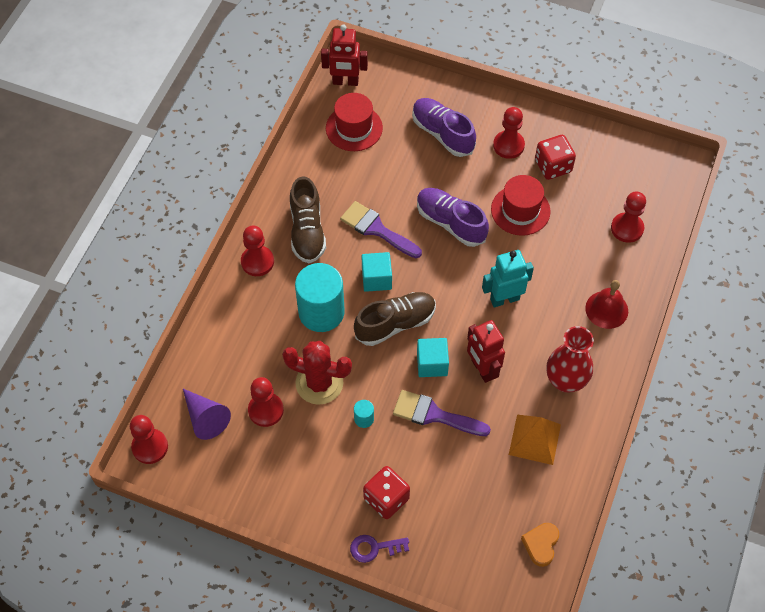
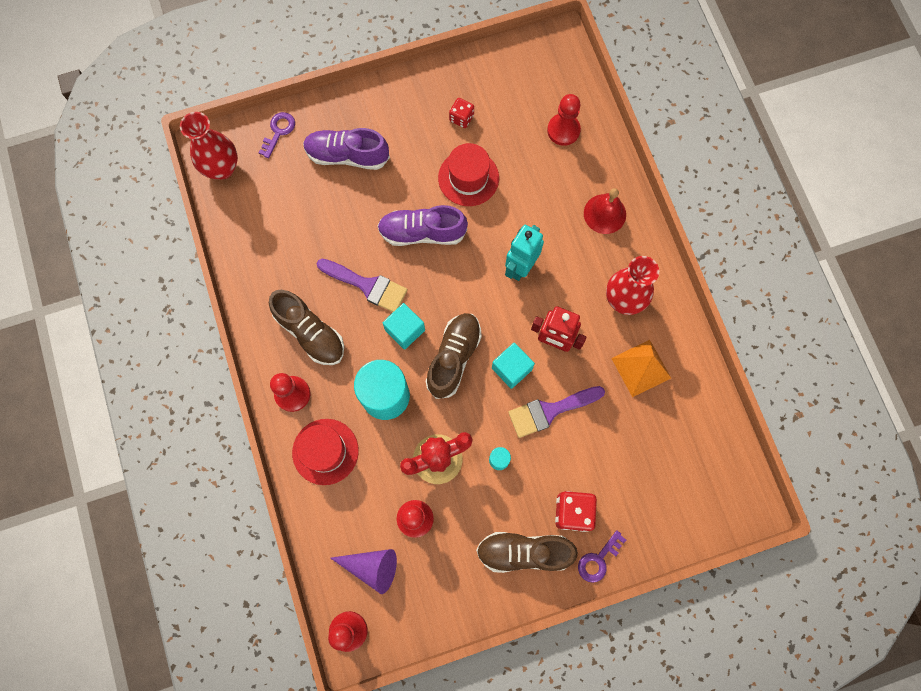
camera: 40 degrees left, 15 degrees up
red robot [321,25,368,86] -> red vase [180,112,238,180]
red hat [326,93,383,151] -> red hat moved to [292,419,359,485]
purple brush [340,201,422,258] -> purple brush turned 150 degrees counterclockwise [317,259,407,312]
red pawn [493,107,525,159] -> none
orange heart [521,523,559,567] -> none
red dice [535,135,576,180] -> red dice [449,98,474,128], size x0.63
none -> purple key [258,112,295,158]
none -> brown shoe [476,532,578,573]

